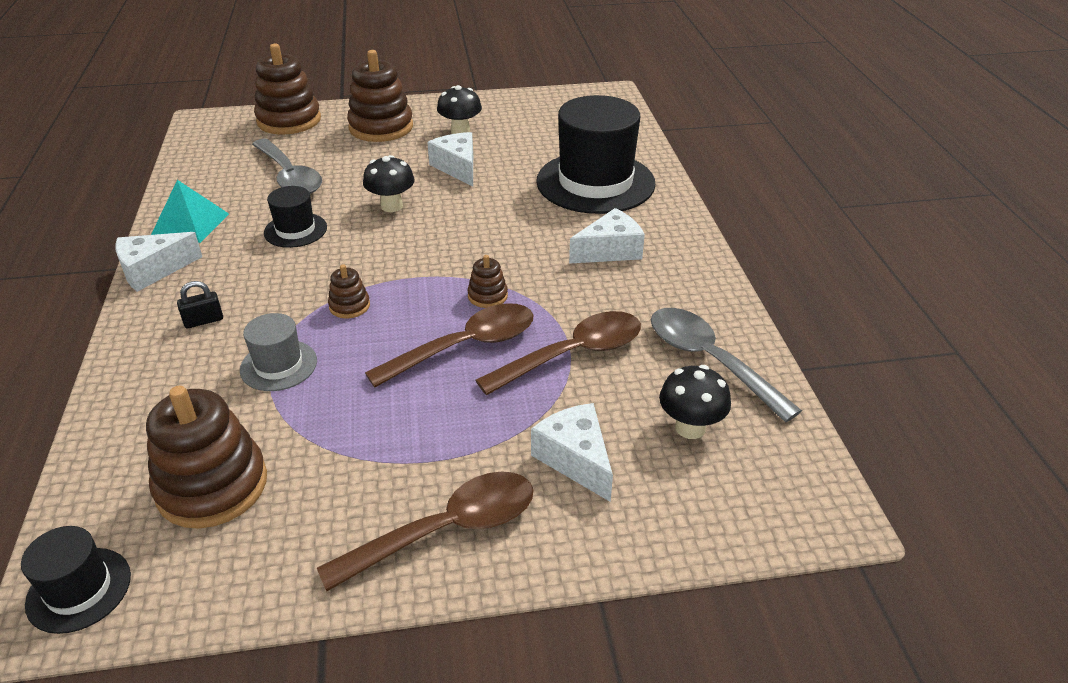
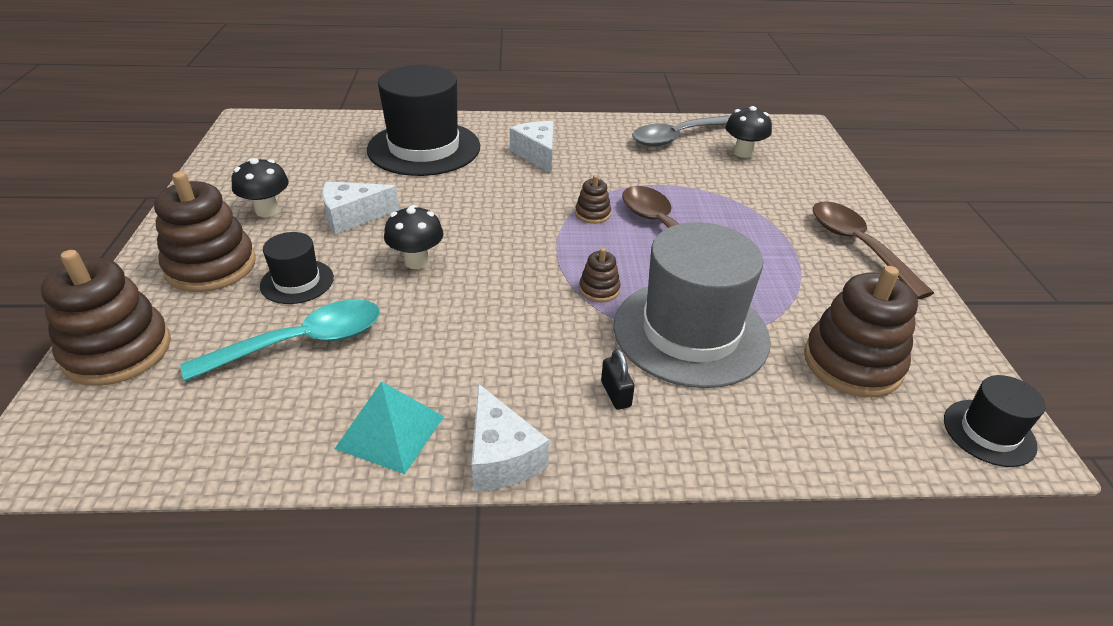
camera: 85 degrees left, 0 degrees up
grey hat [240,313,317,391] -> grey hat [614,222,771,388], size x2.07
grey spoon [252,139,322,194] -> turquoise spoon [180,299,380,382]
black hat [264,186,327,248] -> black hat moved to [260,232,334,304]
brown spoon [475,311,641,395] -> none
white cheese [531,403,613,502] -> none

